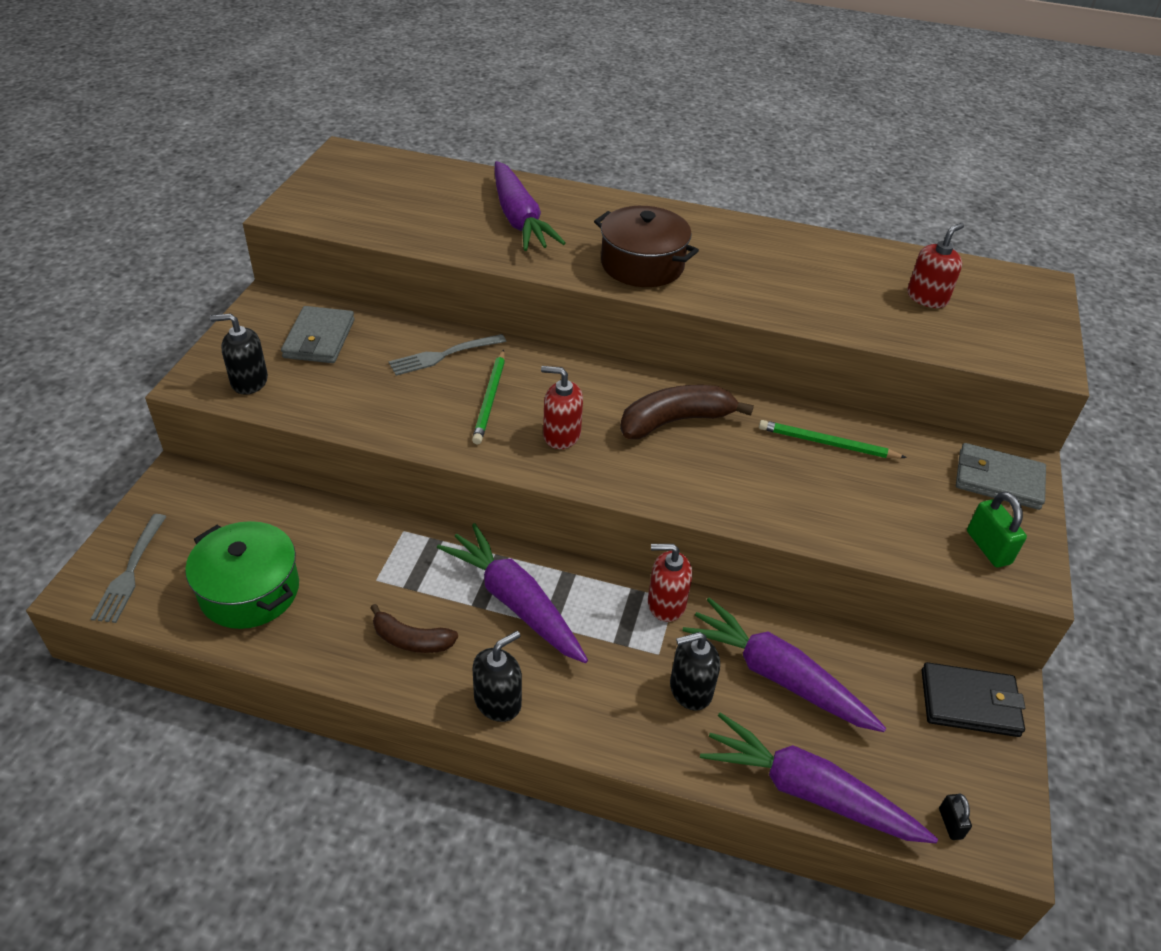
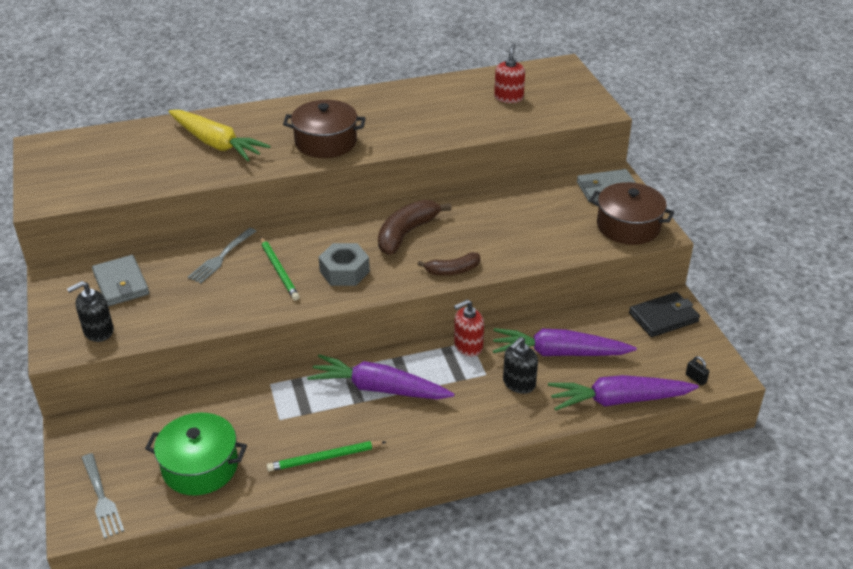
camera: 30 degrees left, 5 degrees down
brown banana [370,604,458,653] -> brown banana moved to [417,252,480,275]
black soap dispenser [473,631,522,722] -> none
purple carrot [494,161,566,251] -> yellow carrot [169,110,271,161]
red soap dispenser [541,366,583,449] -> grey nut [319,243,370,286]
green pencil [759,420,907,458] -> green pencil moved to [267,441,386,472]
green padlock [967,492,1027,567] -> brown pot [589,182,674,245]

